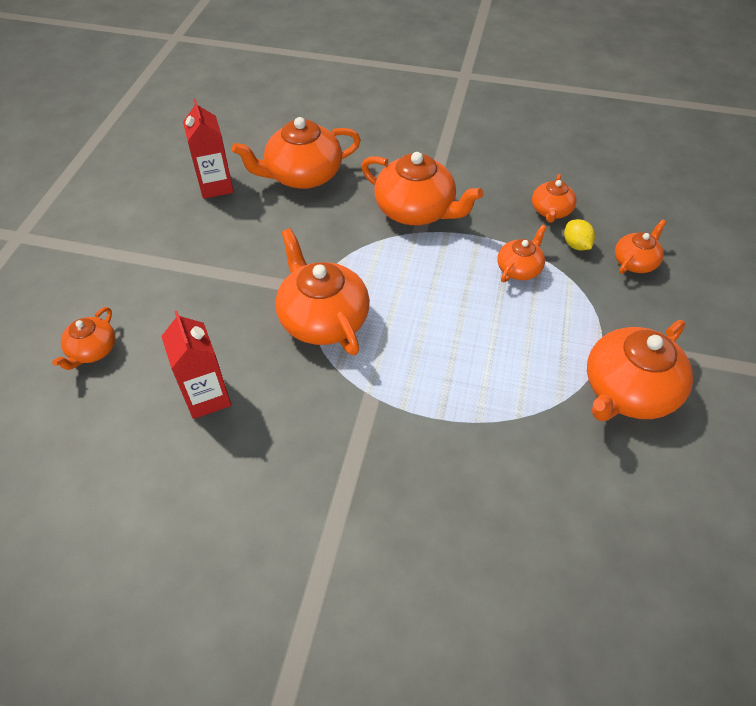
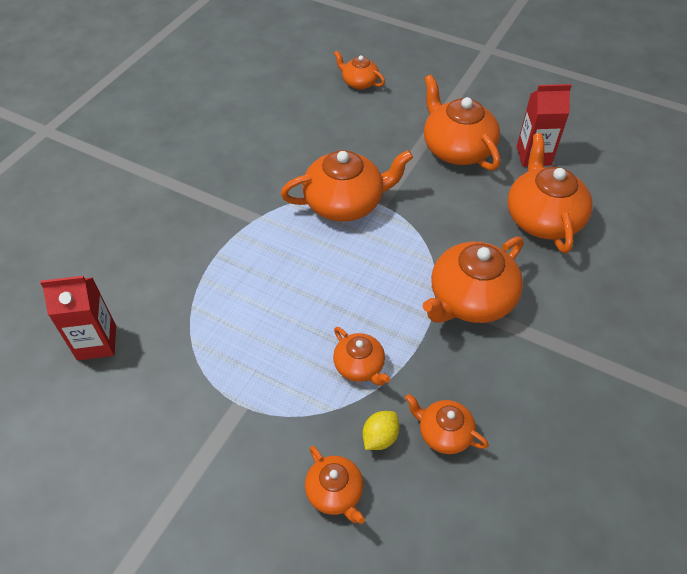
camera: 105 degrees right, 0 degrees up
red carton [161,311,231,419] -> red carton moved to [40,276,116,360]
yellow lemon [564,219,595,251] -> yellow lemon turned 45 degrees counterclockwise [363,411,400,450]
orange teapot [587,320,693,421] -> orange teapot moved to [424,75,500,170]

